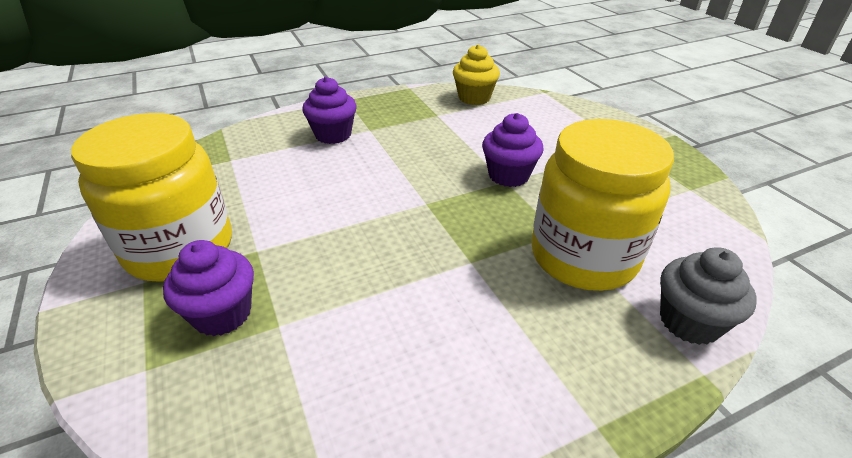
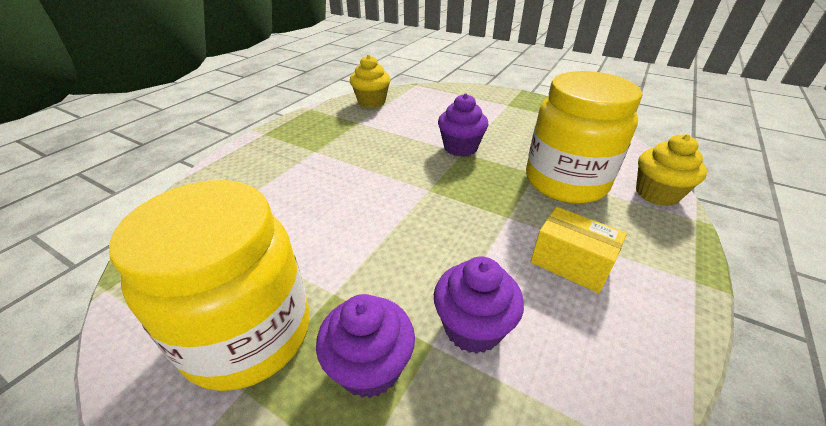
camera: 35 degrees left, 0 degrees up
purple cupcake [302,77,357,144] -> purple cupcake moved to [434,257,524,354]
grey cupcake [660,247,757,345] -> yellow cupcake [636,134,707,206]
none -> yellow box [531,207,627,293]

